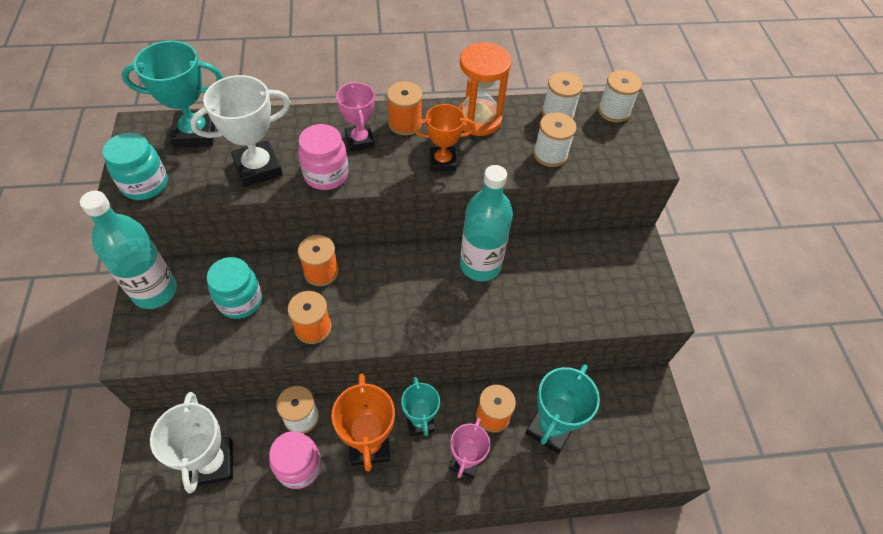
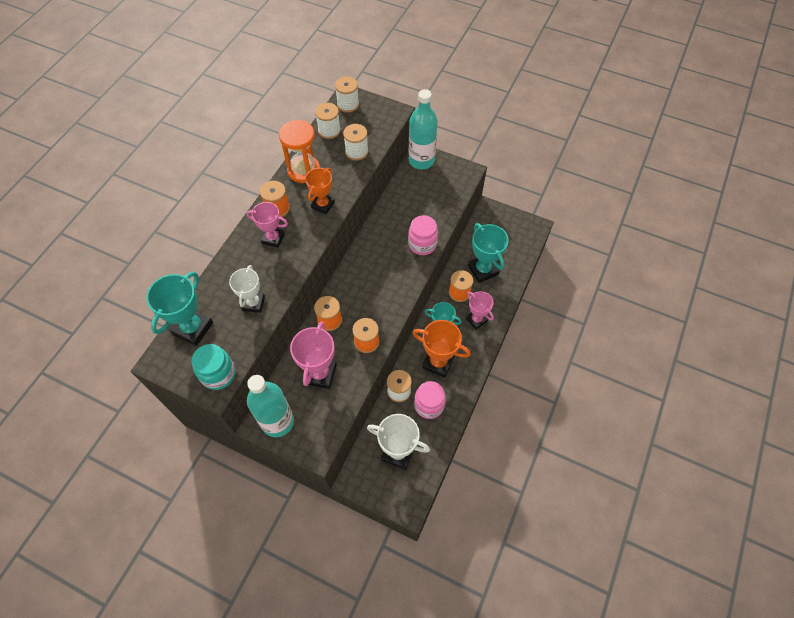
camera: 55 degrees left, 5 degrees up
white trophy [190,75,291,187] -> white trophy [229,265,265,313], size x0.66
turquoise jar [207,257,262,319] -> pink trophy [290,321,337,389]
pink jar [298,124,348,190] -> pink jar moved to [408,215,438,255]
turquoise bottle [460,165,513,281] -> turquoise bottle moved to [409,89,438,169]

